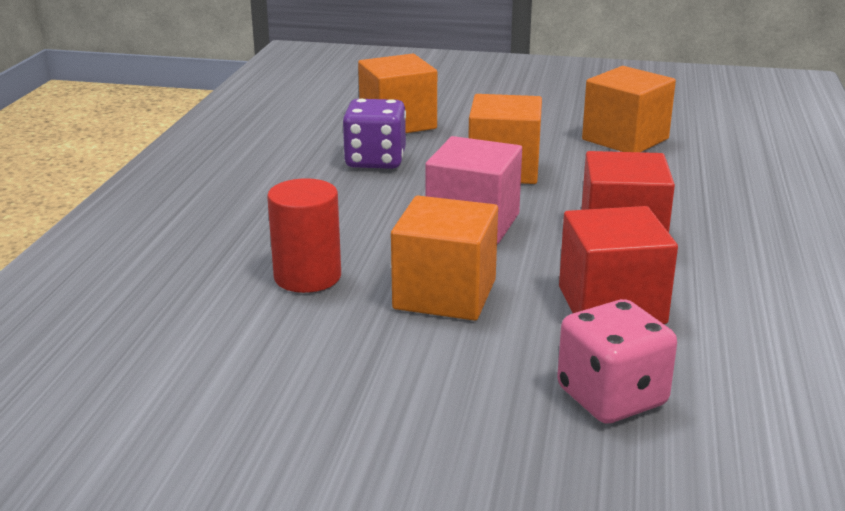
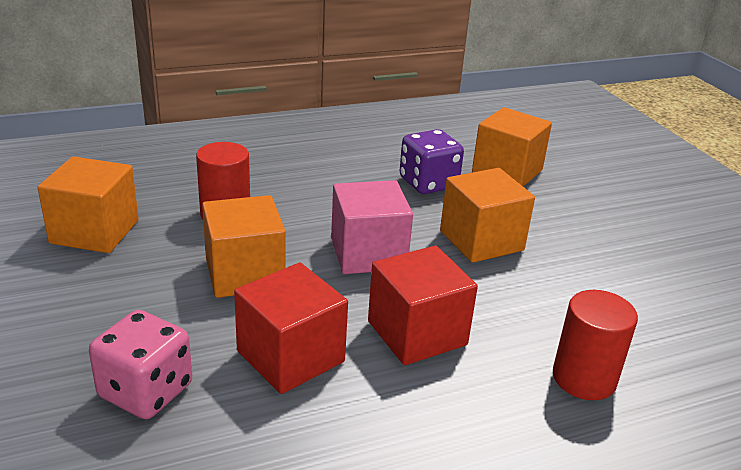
camera: 55 degrees right, 5 degrees up
orange cube [582,66,676,152] -> orange cube moved to [38,156,139,253]
none -> red cylinder [553,290,638,400]

